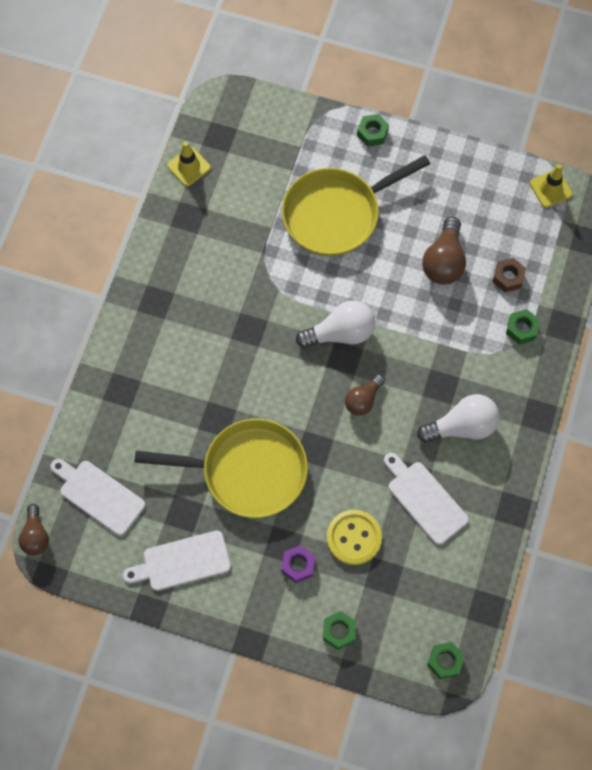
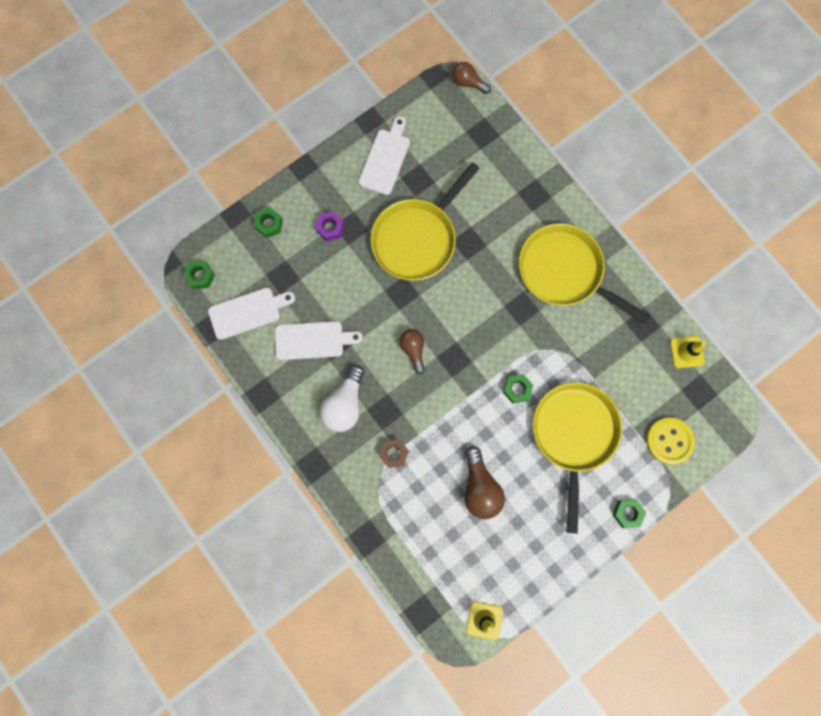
camera: 125 degrees right, 10 degrees up
white cutting board [50,459,146,536] -> white cutting board moved to [208,288,295,340]
white light bulb [296,300,375,348] -> none
yellow button [327,510,382,565] -> yellow button moved to [646,417,695,465]
brown light bulb [422,217,466,284] -> brown light bulb turned 150 degrees counterclockwise [464,446,505,519]
brown nut [493,258,526,292] -> brown nut moved to [379,439,409,468]
green nut [506,309,540,344] -> green nut moved to [503,374,533,403]
none -> yellow pan [519,223,651,324]

